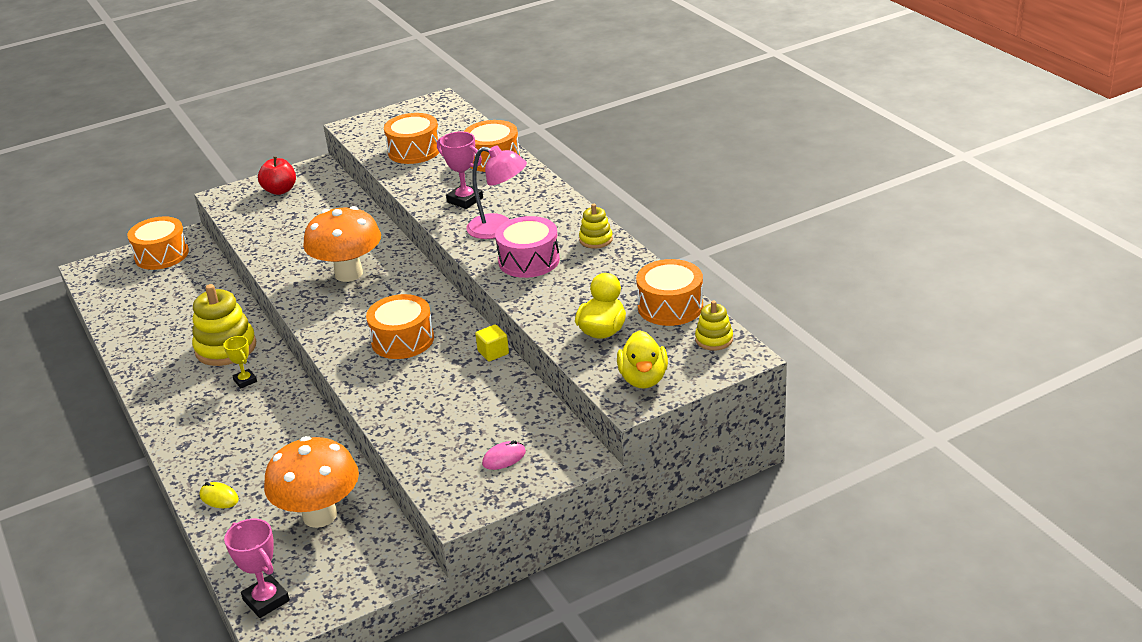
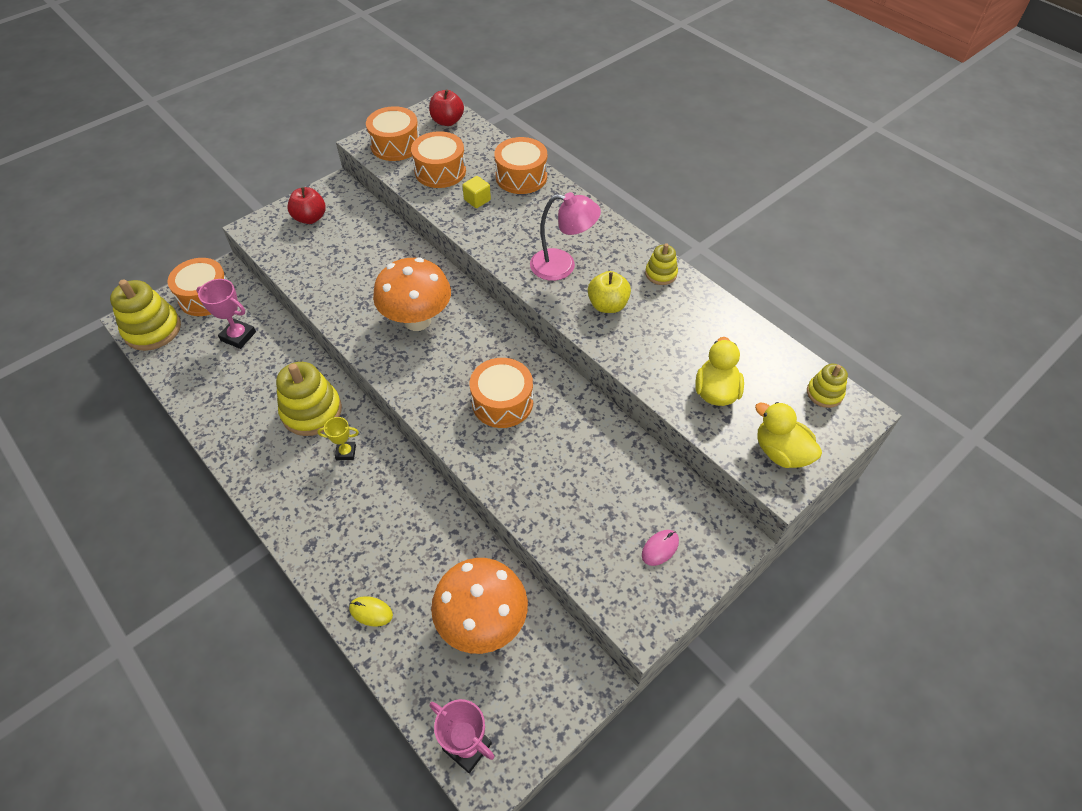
camera: 15 degrees left, 20 degrees up
yellow trophy [223,336,257,389] -> yellow trophy turned 45 degrees counterclockwise [317,417,359,460]
pink trophy [437,132,483,209] -> pink trophy moved to [196,279,256,349]
yellow cube [475,324,509,361] -> yellow cube moved to [462,176,491,208]
pink drum [495,216,560,278] -> yellow apple [588,271,631,313]
yellow duck [617,330,668,388] -> yellow duck turned 150 degrees clockwise [755,402,822,468]
orange drum [636,259,703,326] -> orange drum moved to [366,106,419,161]
none -> yellow stacking toy [110,279,181,351]
none -> red apple [429,90,464,126]

